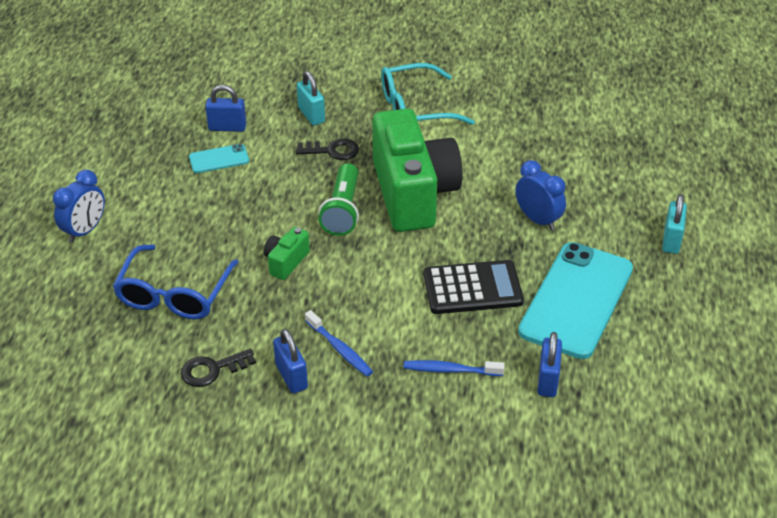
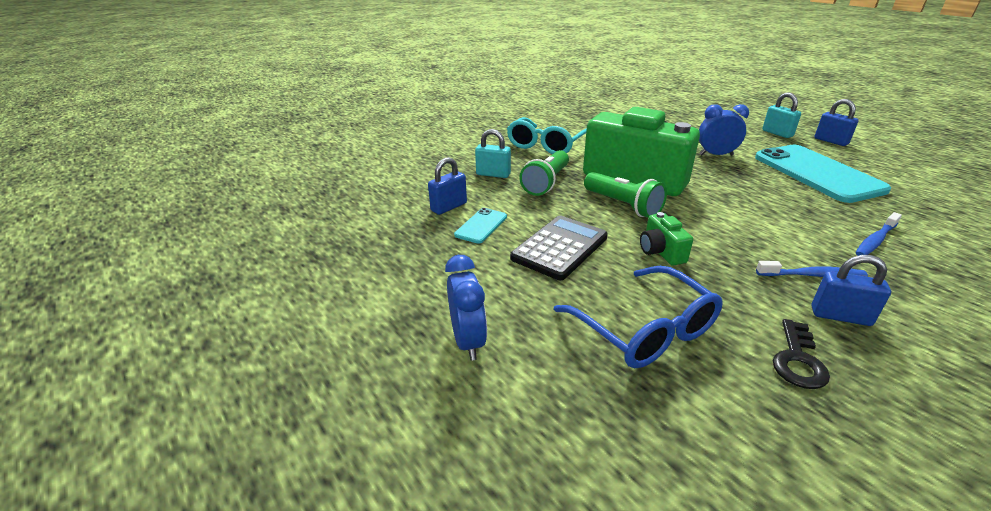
camera: 45 degrees left, 10 degrees down
black key [296,139,359,160] -> green flashlight [520,150,569,196]
black calculator [423,260,524,314] -> black calculator moved to [510,216,608,280]
blue padlock [538,332,562,397] -> blue padlock moved to [815,99,859,146]

